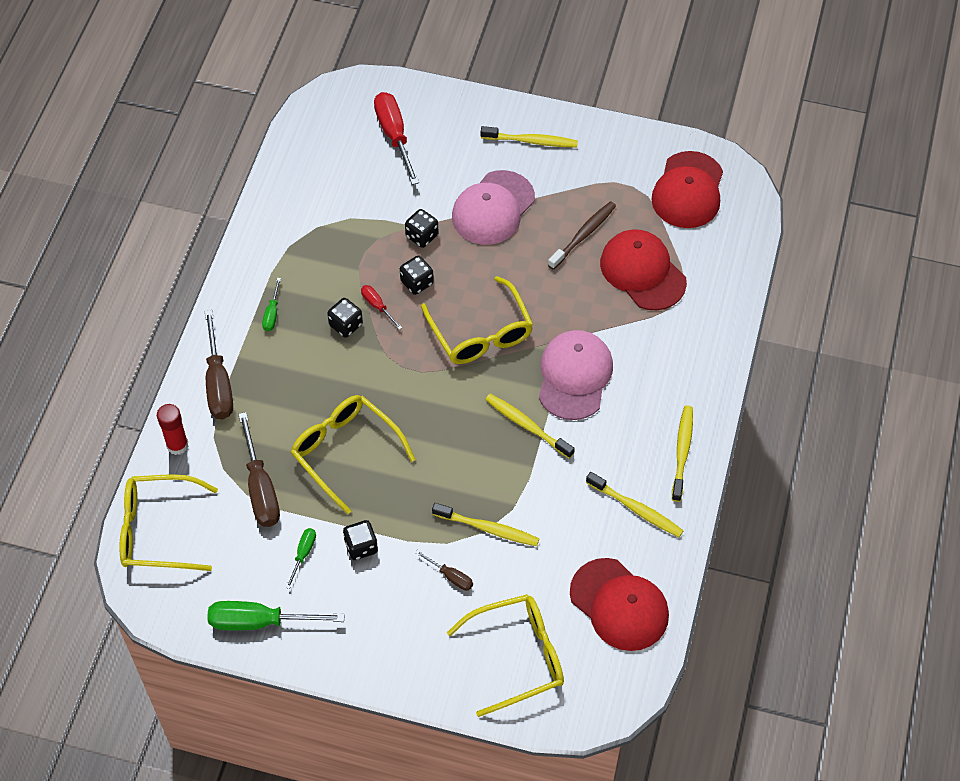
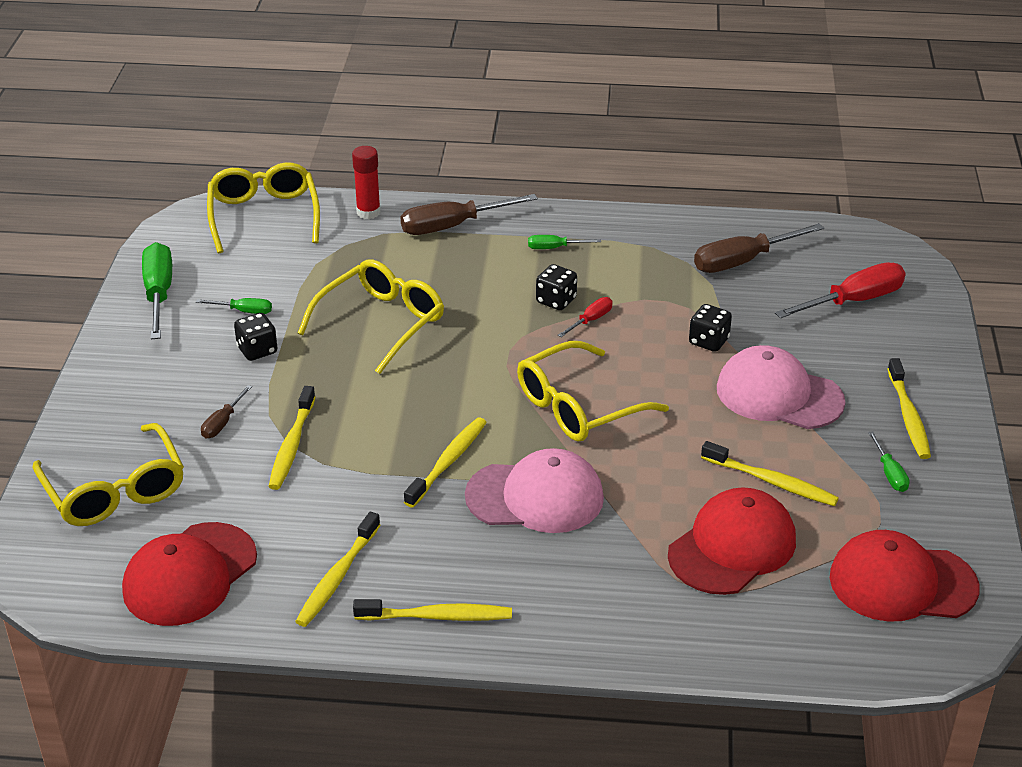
camera: 80 degrees right, 20 degrees down
brown screwdriver [238,412,280,527] -> brown screwdriver moved to [694,223,824,273]
black dice [400,256,434,295] -> none
brown toothbrush [548,201,616,270] -> yellow toothbrush [701,441,839,506]
none -> green screwdriver [868,431,910,492]

